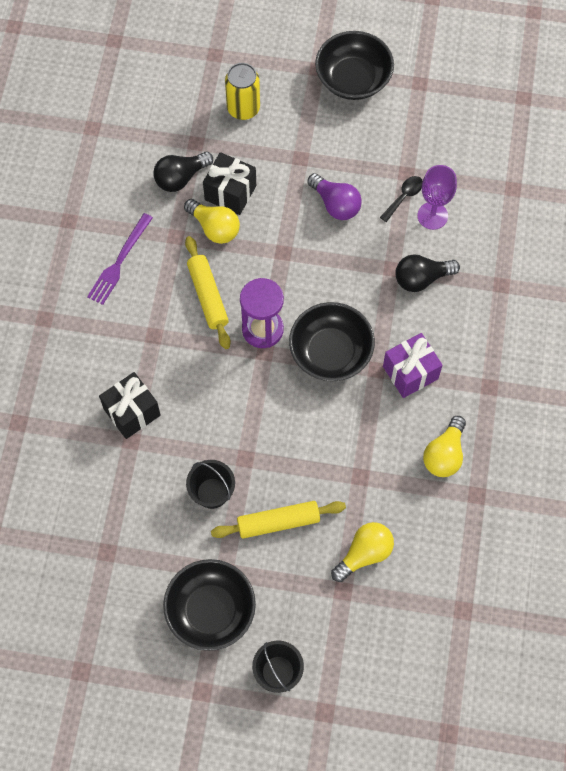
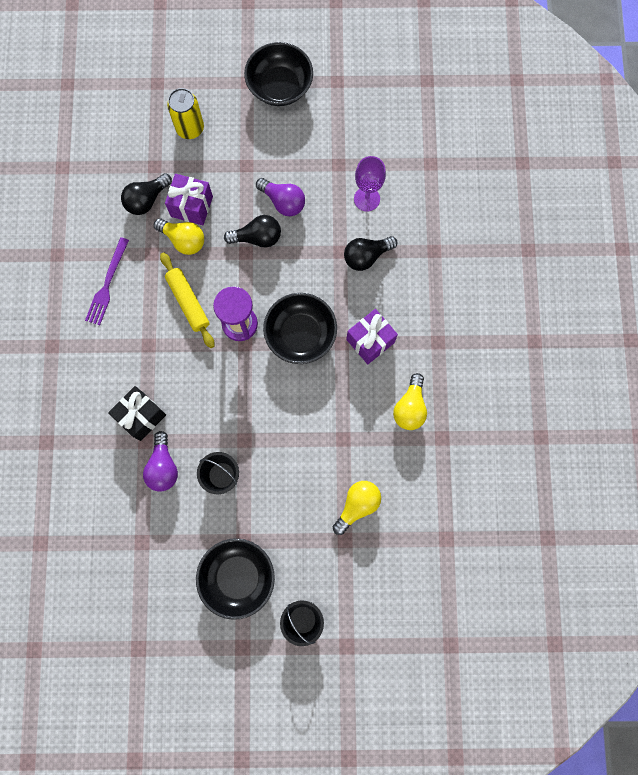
camera: 10 degrees left, 10 degrees up
black gift [203,152,256,215] -> purple gift [165,174,213,225]
yellow rolling pin [211,501,346,539] -> none
black spoon [380,176,423,222] -> none
none -> purple light bulb [143,431,178,492]
none -> black light bulb [224,215,281,248]

